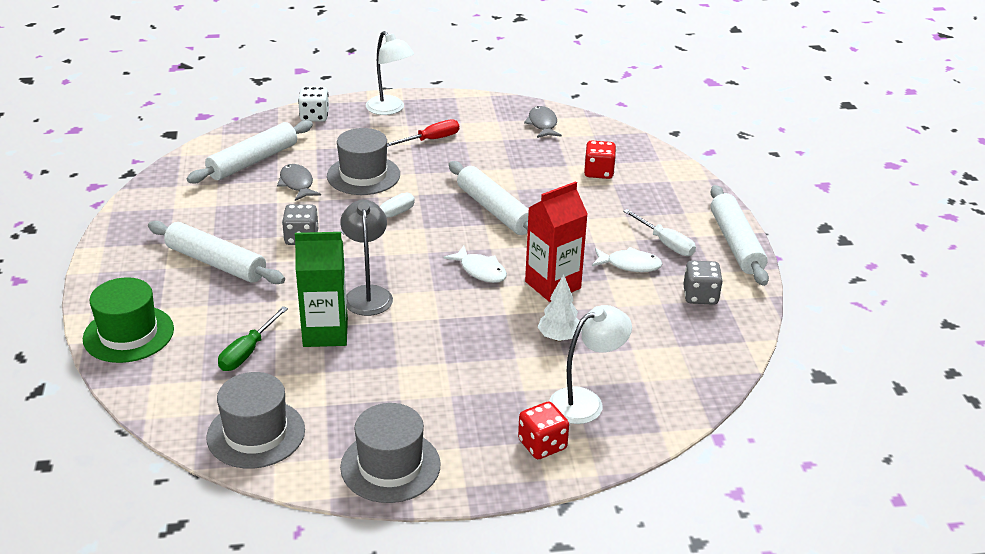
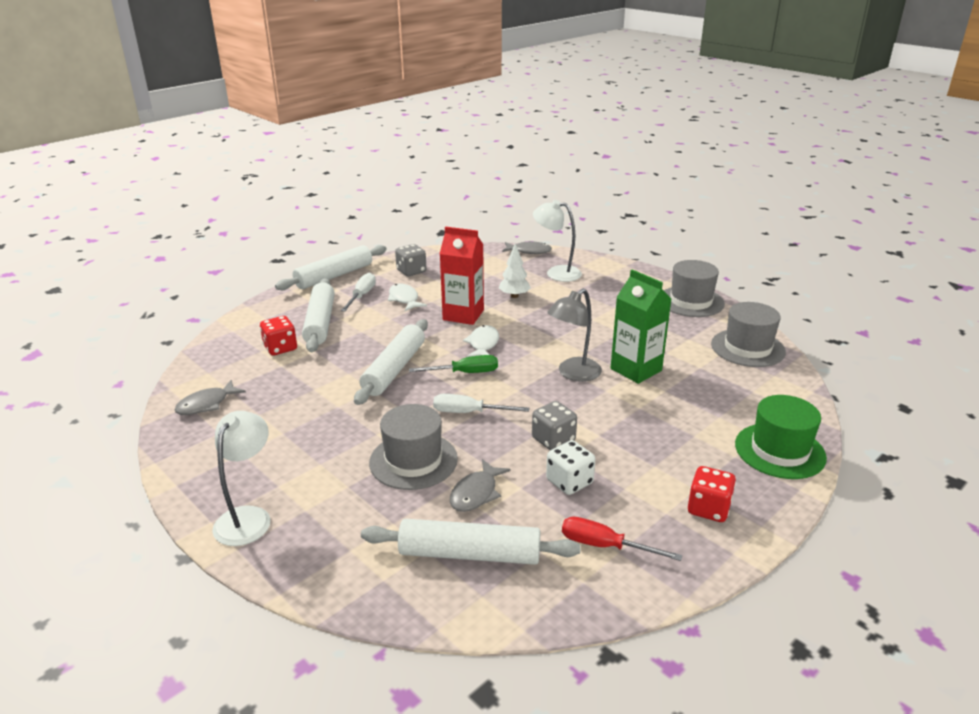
camera: 125 degrees left, 5 degrees down
white rolling pin [148,221,285,284] -> white rolling pin moved to [302,278,335,352]
green screwdriver [218,306,288,371] -> green screwdriver moved to [409,355,498,373]
white dice [298,87,329,122] -> white dice moved to [546,440,595,495]
red screwdriver [387,119,459,147] -> red screwdriver moved to [562,517,682,561]
red dice [518,402,569,459] -> red dice moved to [688,466,736,522]
none -> grey fish [502,241,552,254]

